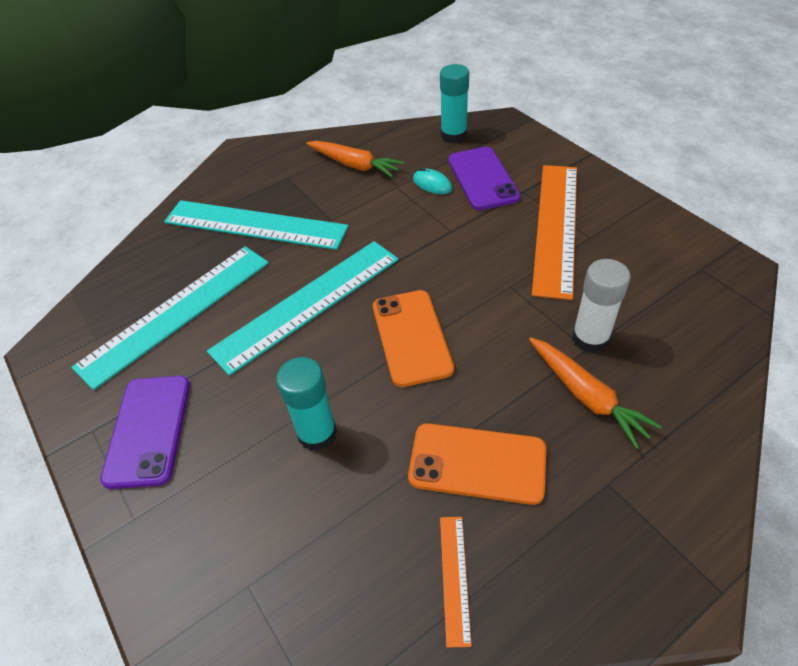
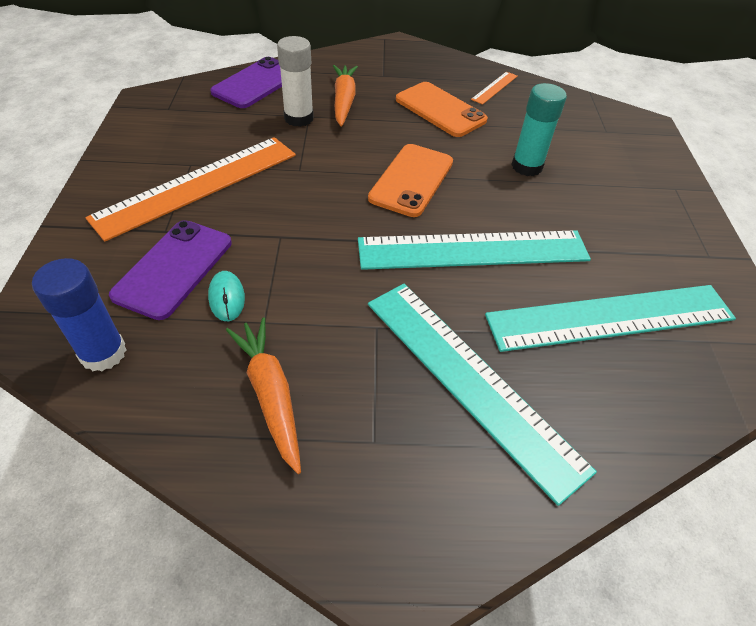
camera: 150 degrees left, 0 degrees up
purple phone [100,376,190,489] -> purple phone moved to [210,57,282,108]
turquoise glue stick [440,64,469,143] -> blue glue stick [32,258,126,371]

